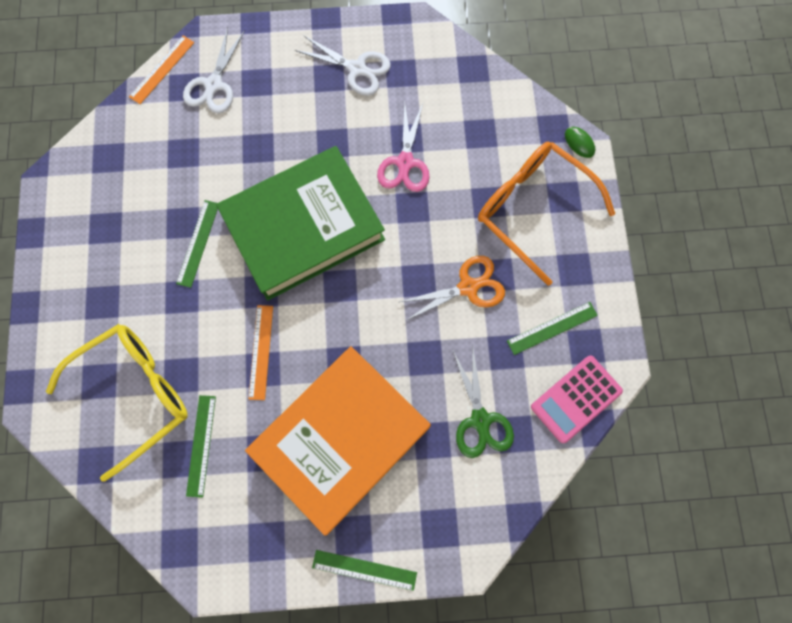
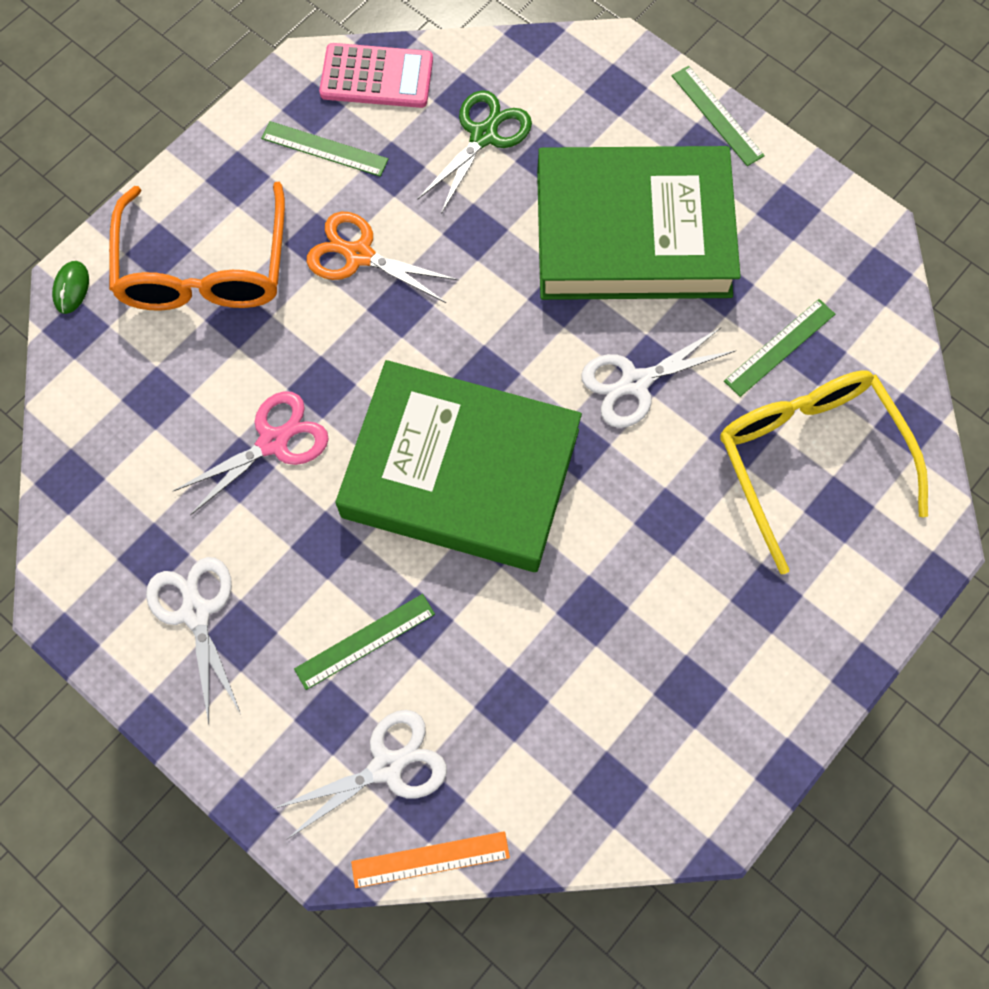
camera: 135 degrees left, 5 degrees down
yellow glasses [46,324,188,482] -> yellow glasses turned 60 degrees clockwise [720,370,928,574]
green ruler [176,200,218,288] -> green ruler moved to [294,594,435,690]
orange book [245,346,431,535] -> green book [537,146,741,300]
orange ruler [249,305,273,400] -> white scissors [581,328,736,428]

